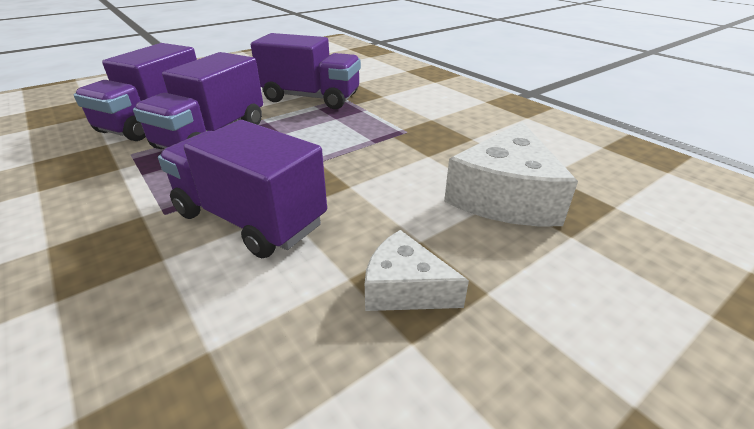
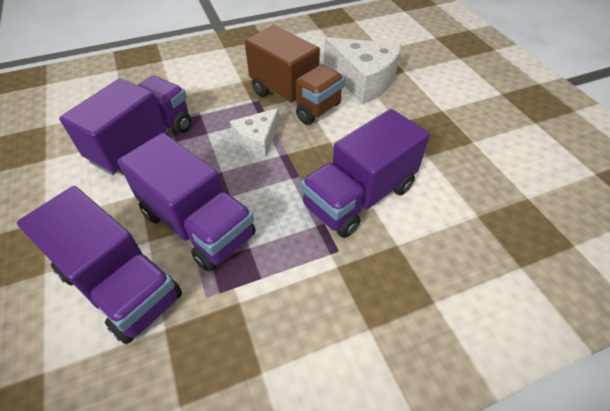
camera: 75 degrees left, 15 degrees up
white cheese [365,230,469,311] -> white cheese moved to [230,108,280,157]
none -> brown truck [245,25,345,124]

